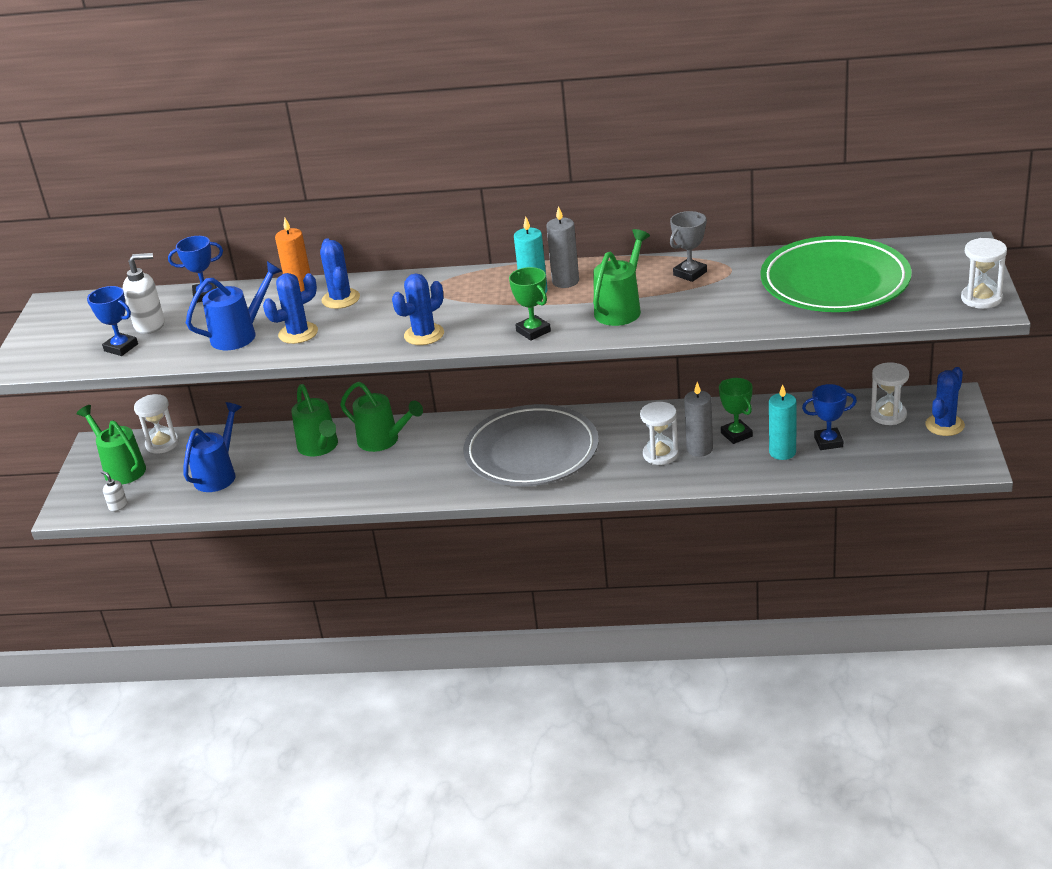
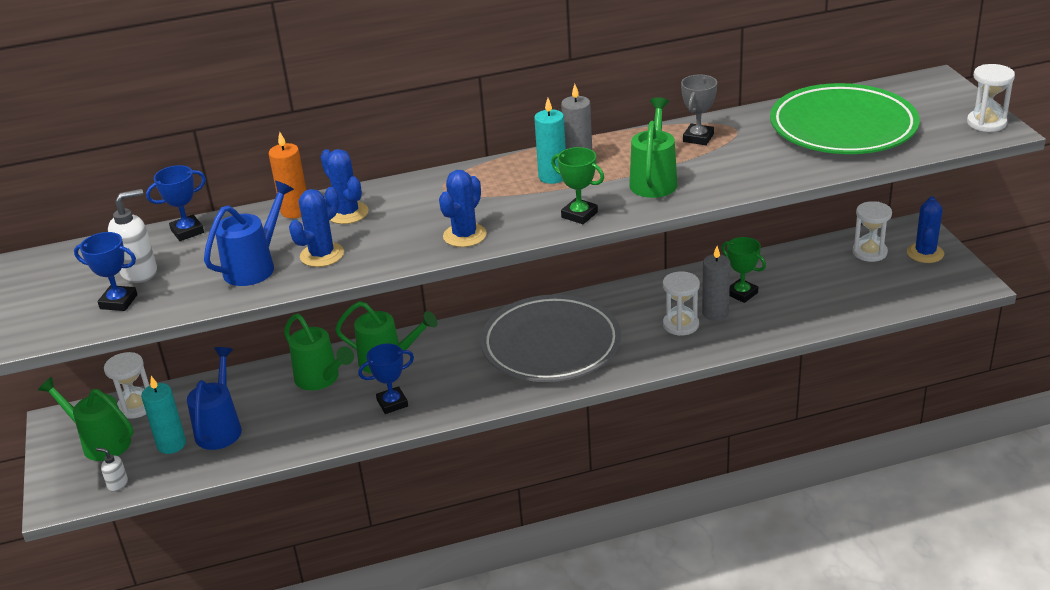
camera: 20 degrees left, 0 degrees up
turquoise candle [769,384,797,460] -> turquoise candle moved to [141,376,186,454]
blue trophy [802,384,857,450] -> blue trophy moved to [358,343,414,414]

